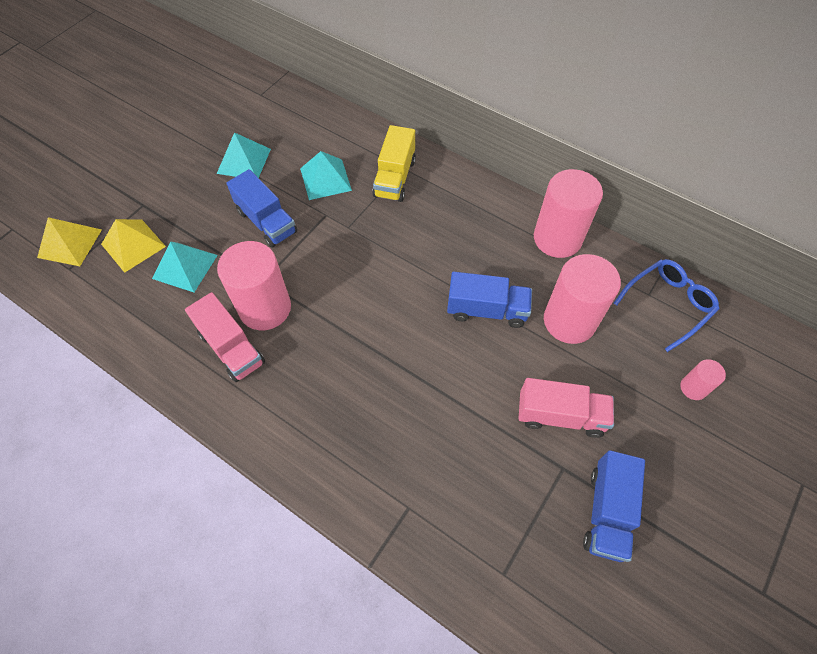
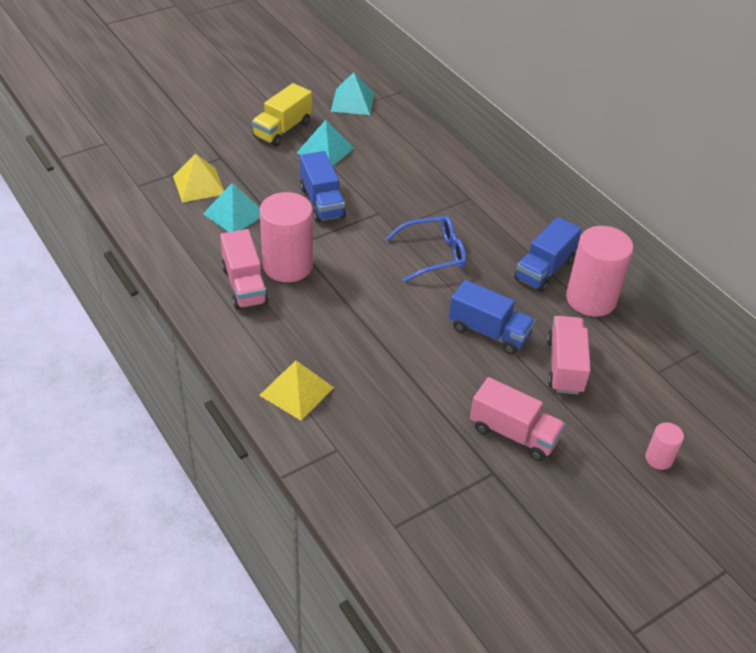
camera: 20 degrees right, 15 degrees down
yellow pyramid [37,217,102,266] -> yellow pyramid moved to [259,361,334,421]
turquoise pyramid [300,151,352,200] -> turquoise pyramid moved to [331,72,374,115]
yellow truck [372,125,416,202] -> yellow truck moved to [252,83,312,146]
pink cylinder [544,254,621,344] -> pink truck [547,316,591,395]
blue truck [583,450,645,562] -> blue truck moved to [514,217,582,292]
blue glasses [613,259,719,352] -> blue glasses moved to [386,216,466,282]

